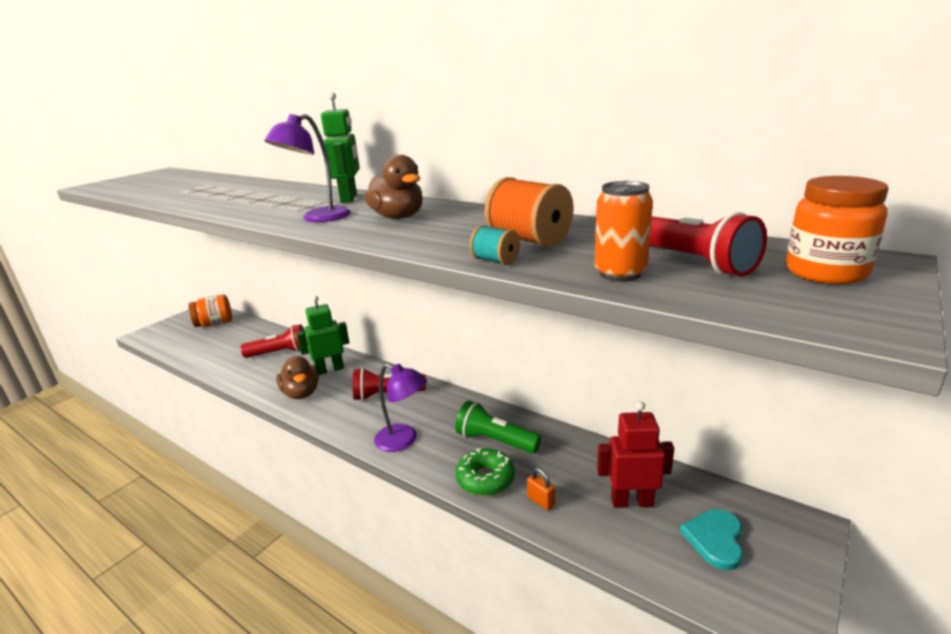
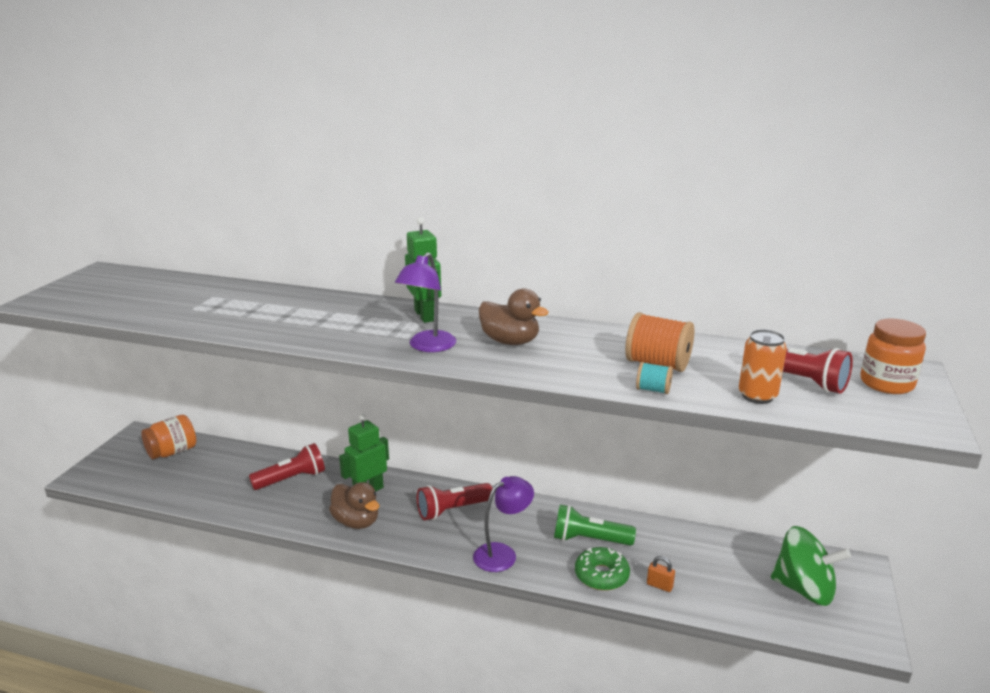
camera: 20 degrees left, 0 degrees up
purple lamp [374,363,427,452] -> purple lamp turned 45 degrees counterclockwise [473,476,534,572]
red robot [597,401,674,508] -> none
turquoise heart [680,509,743,570] -> green spinning top [771,526,851,606]

